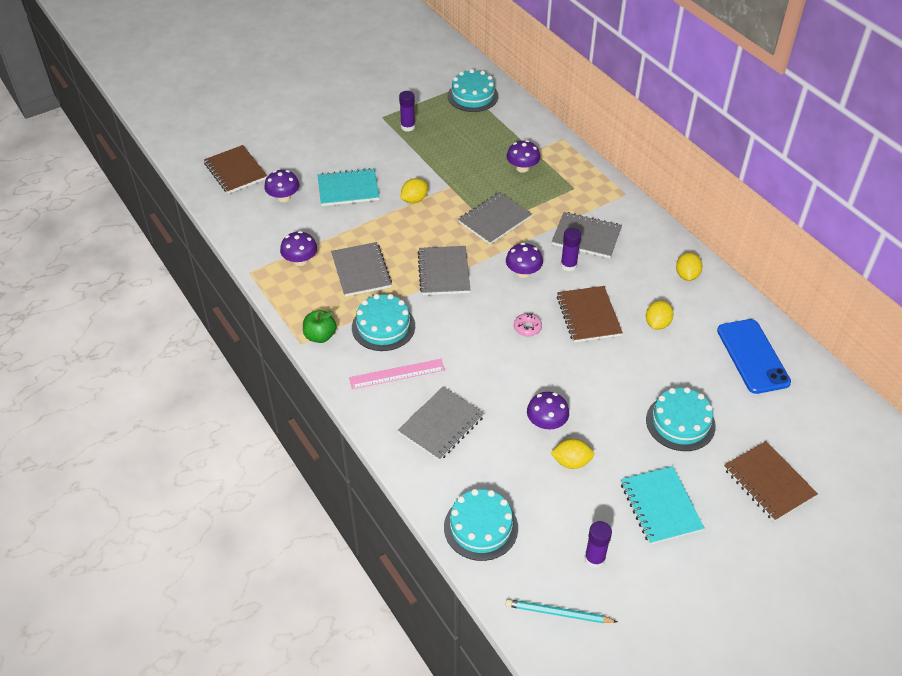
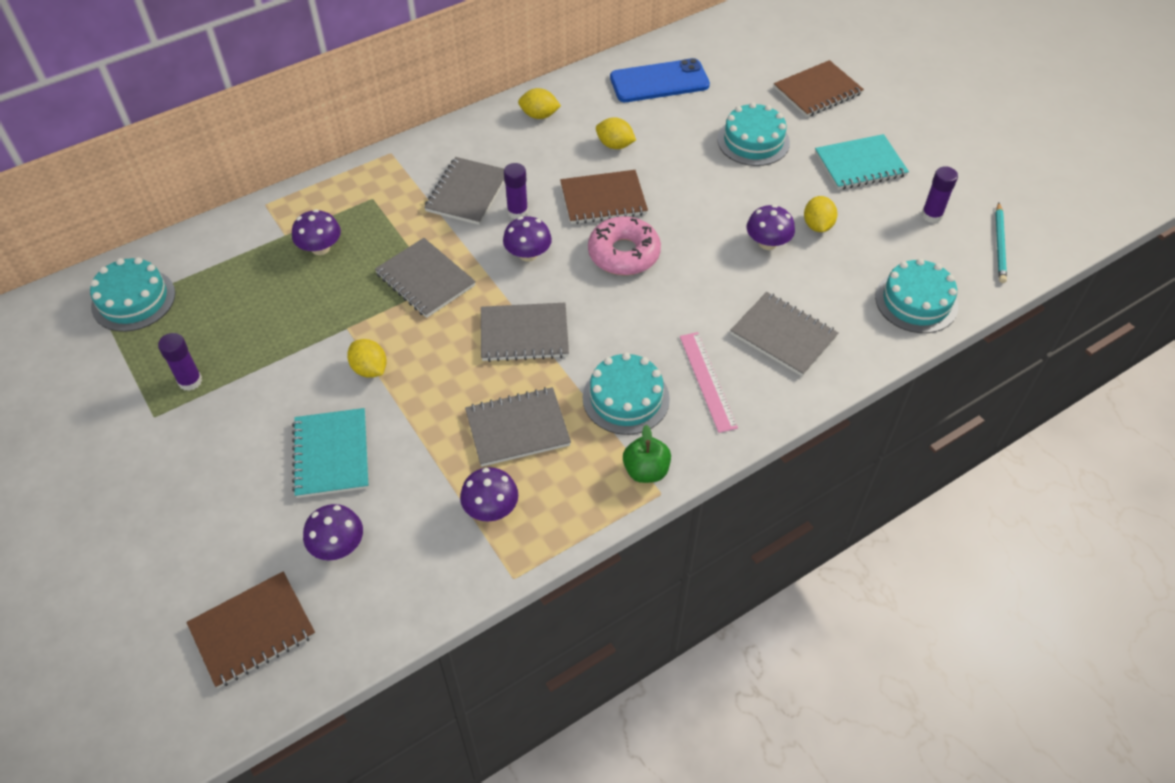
camera: 90 degrees left, 5 degrees up
pink donut [514,313,542,336] -> pink donut [588,216,661,275], size x2.08

